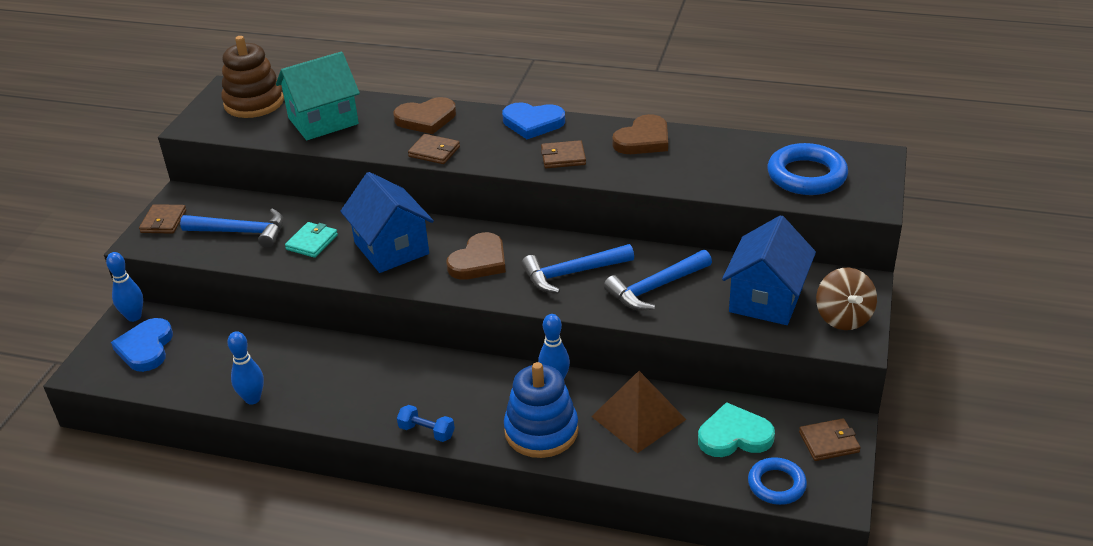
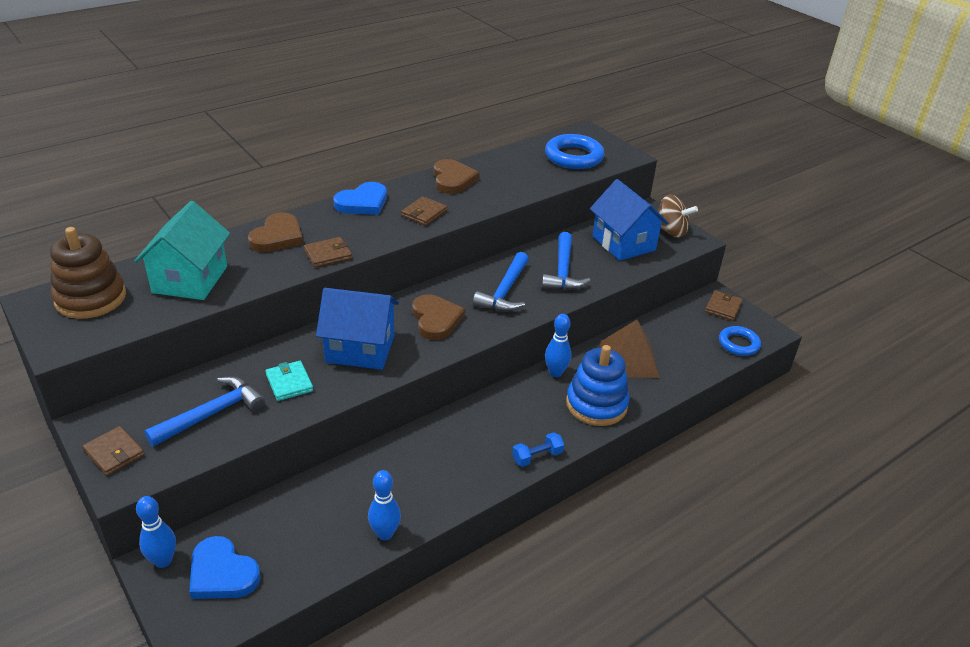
camera: 55 degrees left, 0 degrees up
turquoise heart [698,402,775,457] -> none

